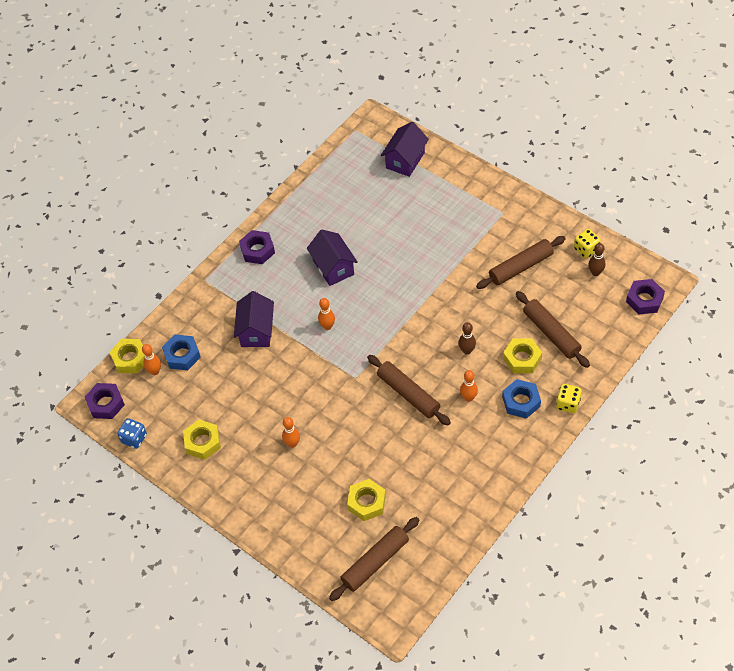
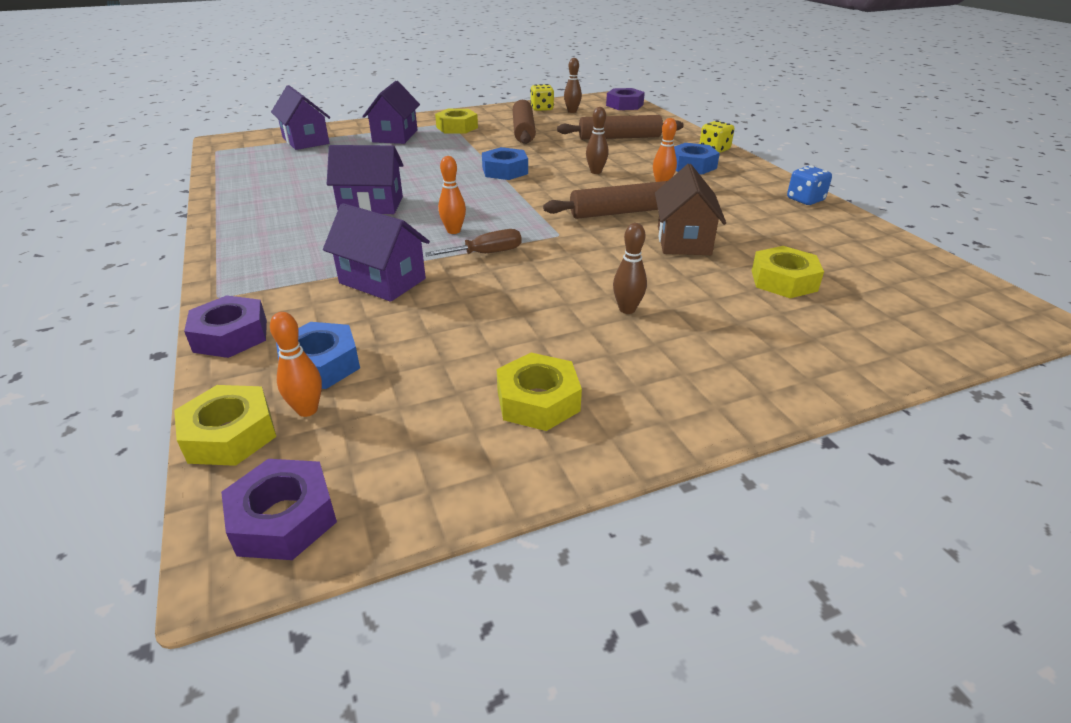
camera: 65 degrees left, 20 degrees down
blue dice [117,418,147,449] -> blue dice moved to [787,166,832,205]
purple nut [239,230,275,264] -> purple nut moved to [184,295,267,358]
orange bowling pin [282,417,300,448] -> brown bowling pin [613,223,647,314]
brown rolling pin [329,517,419,601] -> none
yellow nut [503,338,542,373] -> yellow nut moved to [435,109,478,134]
none -> purple house [362,81,420,144]
none -> brown screwdriver [425,229,522,257]
none -> blue nut [482,147,528,180]
none -> brown house [655,164,726,255]

